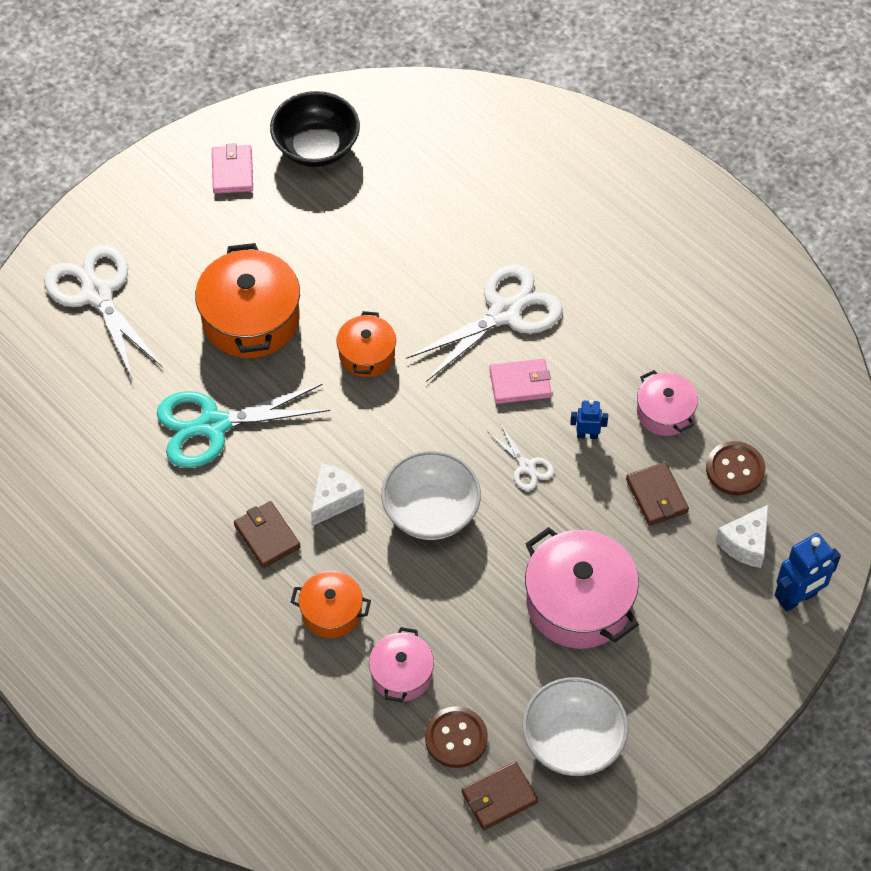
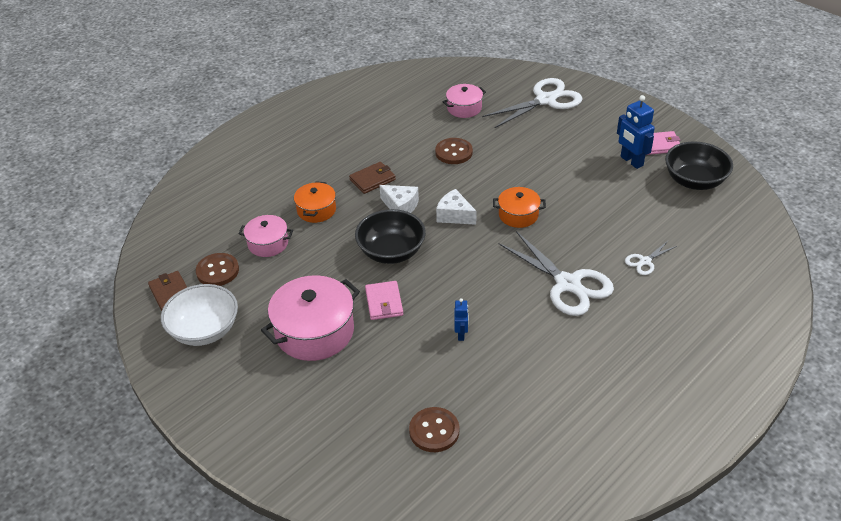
camera: 90 degrees right, 15 degrees down
turquoise scissors [157,384,330,468] -> brown button [435,138,473,164]
orange pot [195,243,300,358] -> none
white bowl [381,451,481,540] -> black bowl [355,209,426,264]
white scissors [488,423,554,491] -> white scissors moved to [625,241,677,275]
pink wallet [489,359,552,404] -> pink wallet moved to [365,281,403,320]
brown wallet [626,462,689,526] -> none
pink pot [637,370,698,436] -> pink pot moved to [443,84,486,118]
white cheese [715,504,769,568] -> white cheese moved to [436,189,477,225]
blue robot [775,533,841,612] -> blue robot moved to [617,95,655,169]

